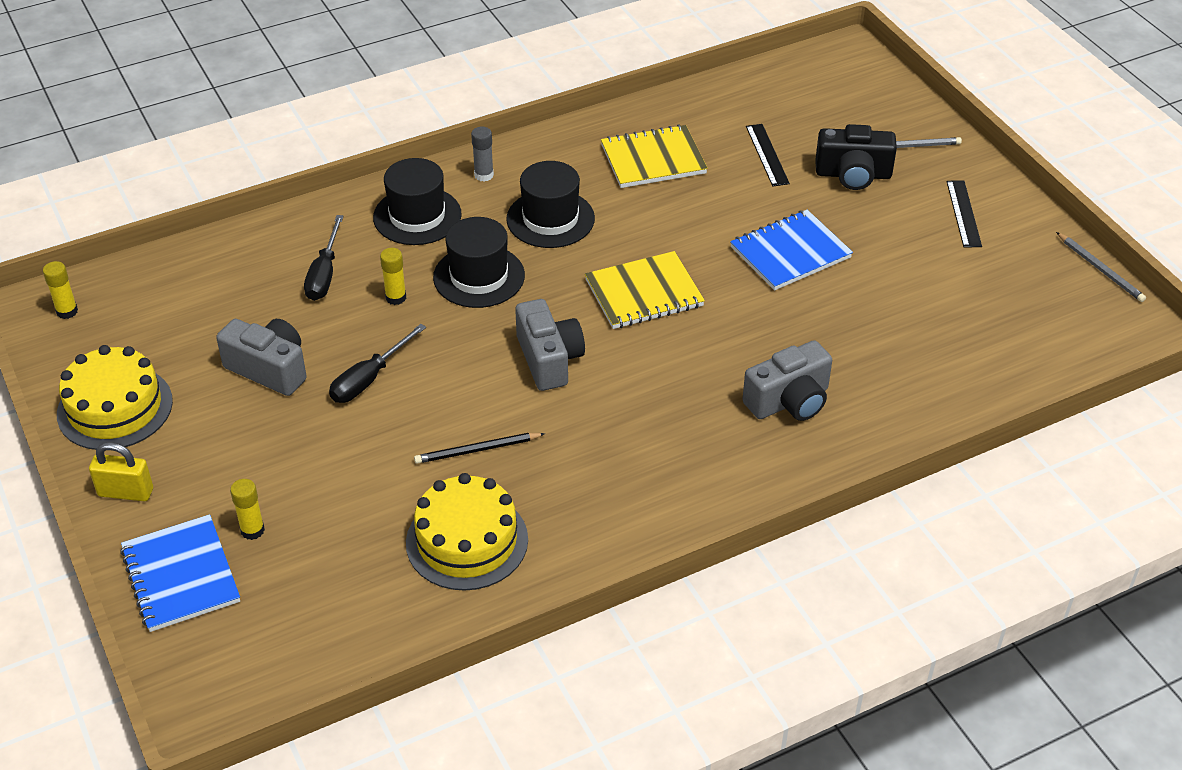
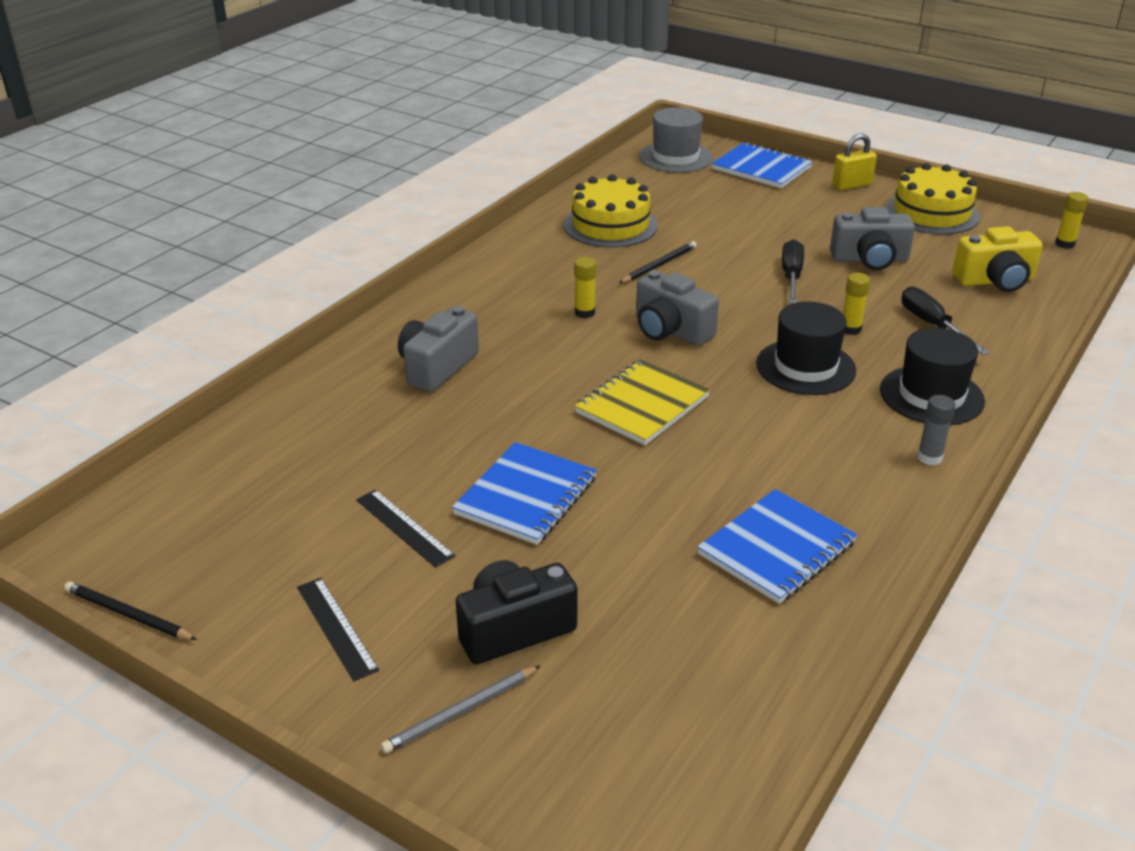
camera: 150 degrees right, 10 degrees down
yellow glue stick [230,479,265,540] -> yellow glue stick moved to [574,257,596,318]
black hat [506,161,595,248] -> none
yellow notebook [601,125,708,188] -> blue notebook [697,489,857,604]
black ruler [746,124,790,186] -> black ruler moved to [356,490,455,568]
grey pencil [1056,232,1146,302] -> black pencil [64,582,197,640]
none -> grey hat [639,107,713,173]
none -> yellow camera [952,226,1043,292]

